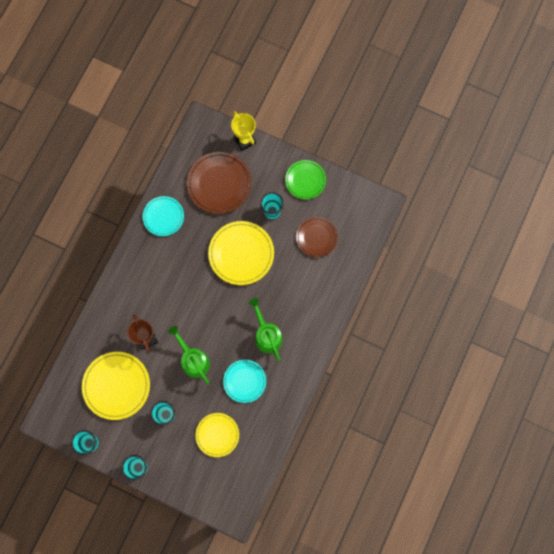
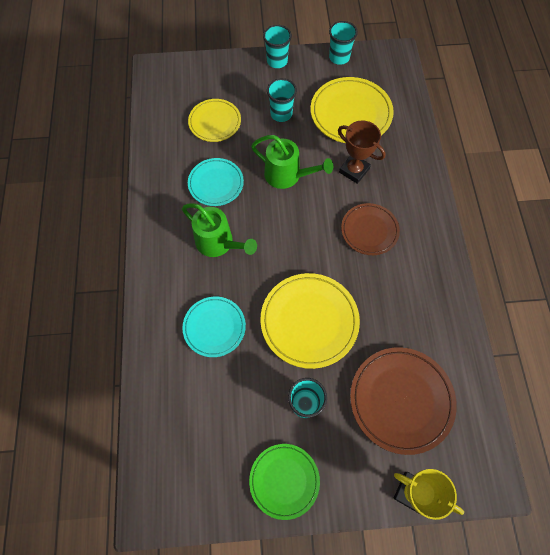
camera: 150 degrees right, 10 degrees down
turquoise plate [143,196,184,236] -> turquoise plate moved to [182,297,246,357]
brown plate [296,217,338,257] -> brown plate moved to [341,203,400,255]

